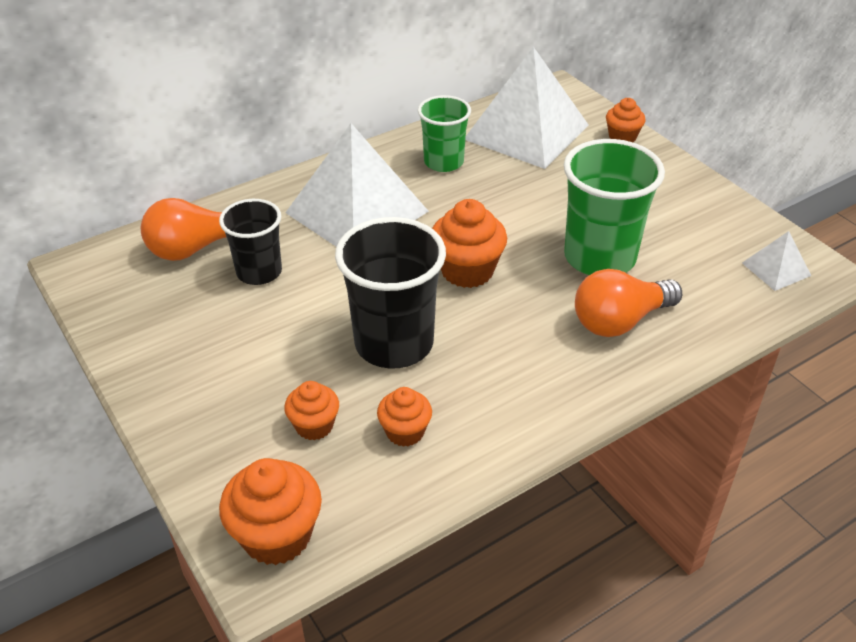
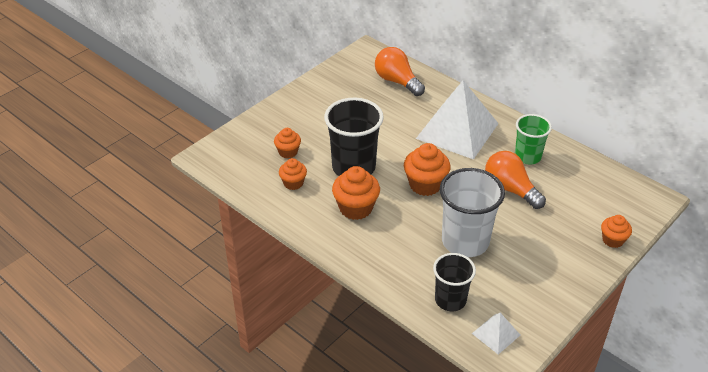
camera: 75 degrees right, 0 degrees up
black cup [219,199,282,285] -> black cup moved to [433,253,476,311]
orange cupcake [219,458,322,565] -> orange cupcake moved to [332,166,380,220]
white pyramid [465,47,589,169] -> none
green cup [563,139,665,275] -> white cup [440,168,505,257]
orange light bulb [575,269,682,337] -> orange light bulb moved to [485,151,546,209]

